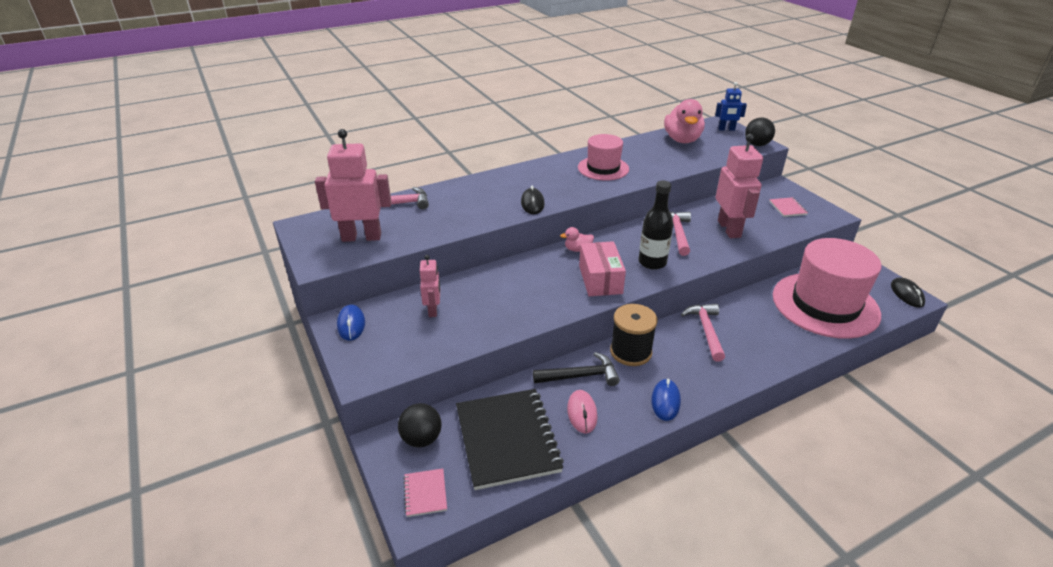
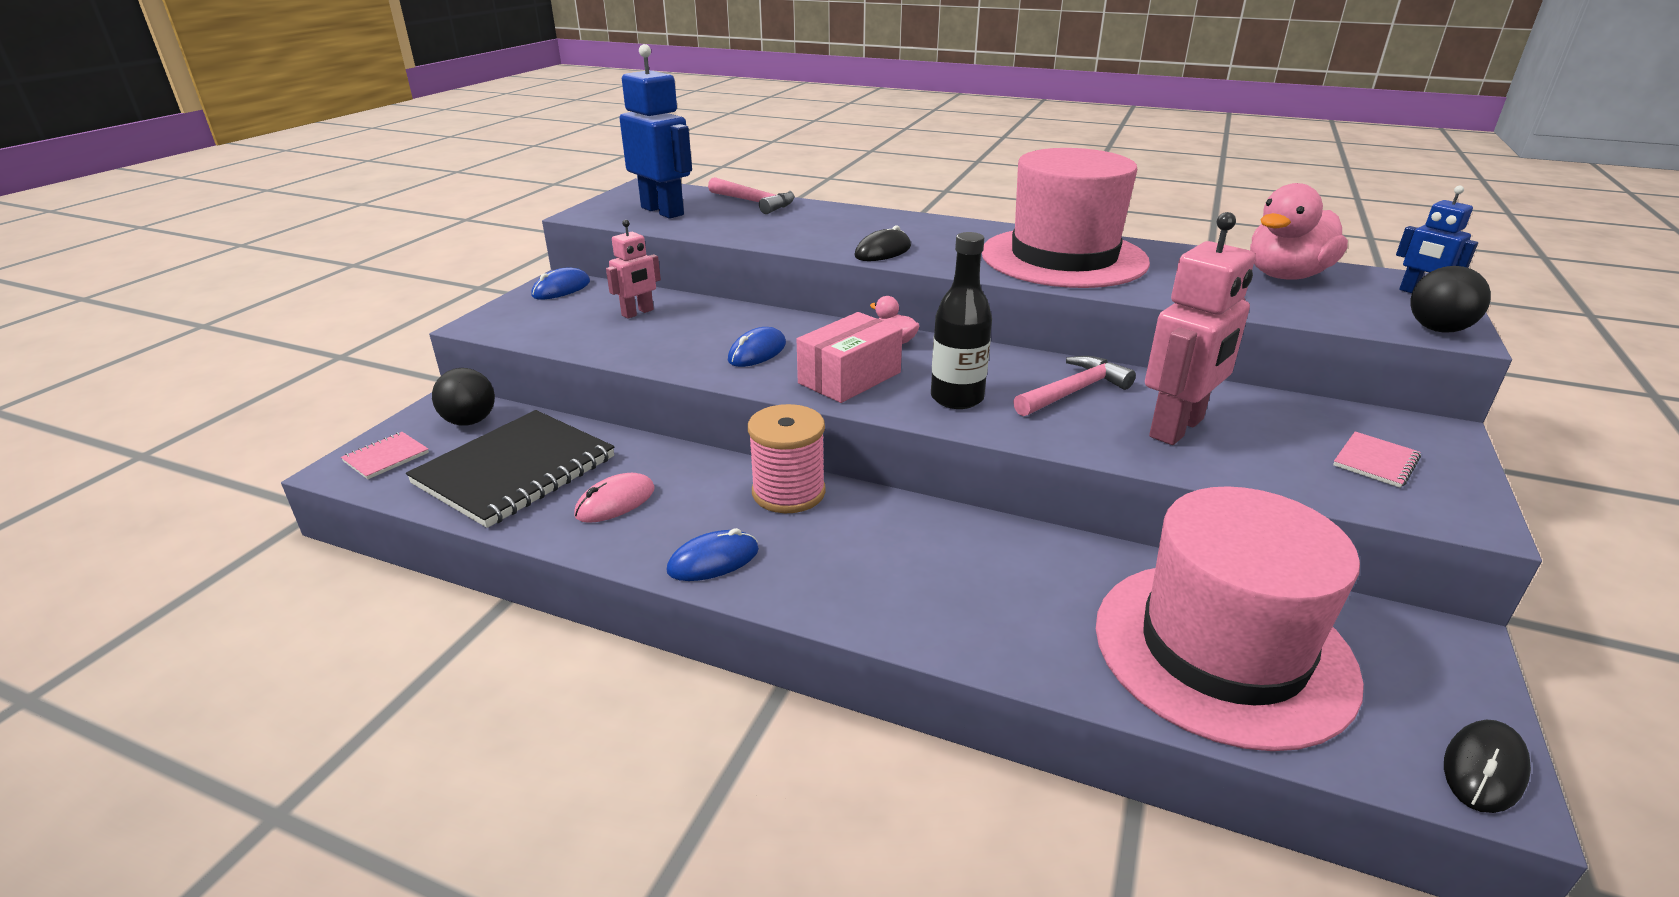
camera: 50 degrees right, 5 degrees down
pink robot [315,129,392,242] -> blue robot [619,44,692,219]
black hammer [533,352,620,386] -> none
pink hat [578,134,629,181] -> pink hat [982,148,1150,288], size x1.76
black spool [610,304,658,366] -> pink spool [748,404,826,513]
pink hammer [681,304,725,362] -> none
none -> blue mouse [728,327,786,367]

